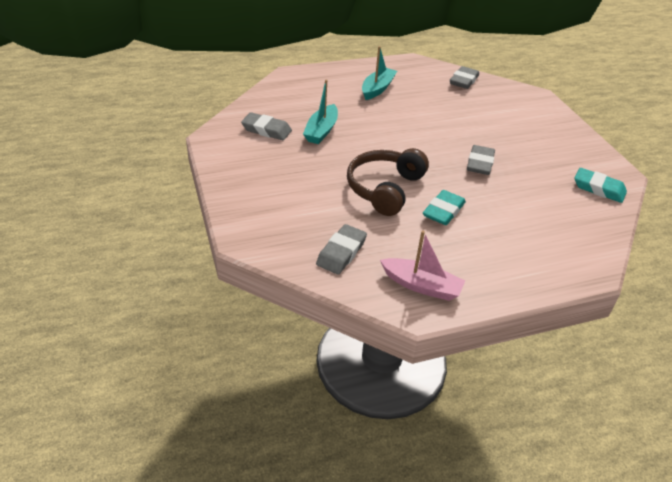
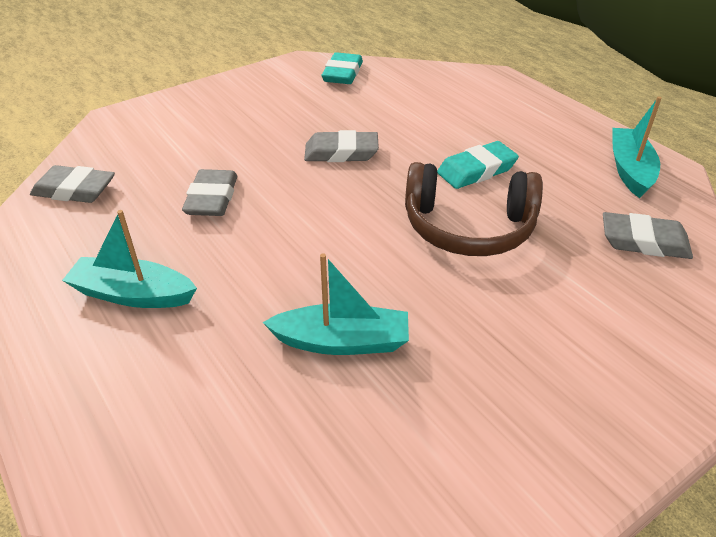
camera: 105 degrees left, 0 degrees up
grey eraser [241,112,292,140] -> grey eraser moved to [182,169,237,216]
pink boat [380,230,465,301] -> turquoise boat [612,96,662,198]
turquoise eraser [423,190,466,225] -> turquoise eraser turned 45 degrees counterclockwise [437,141,519,189]

